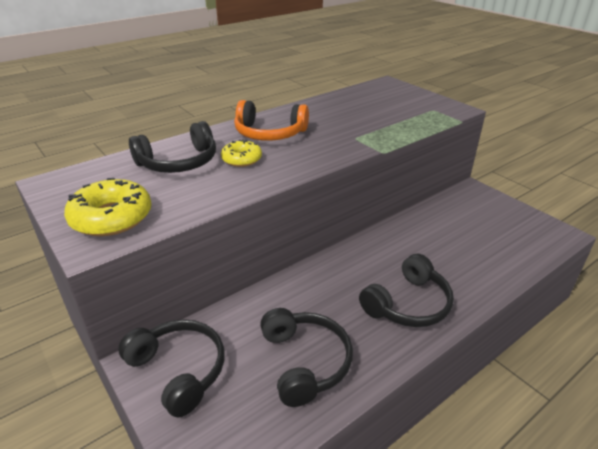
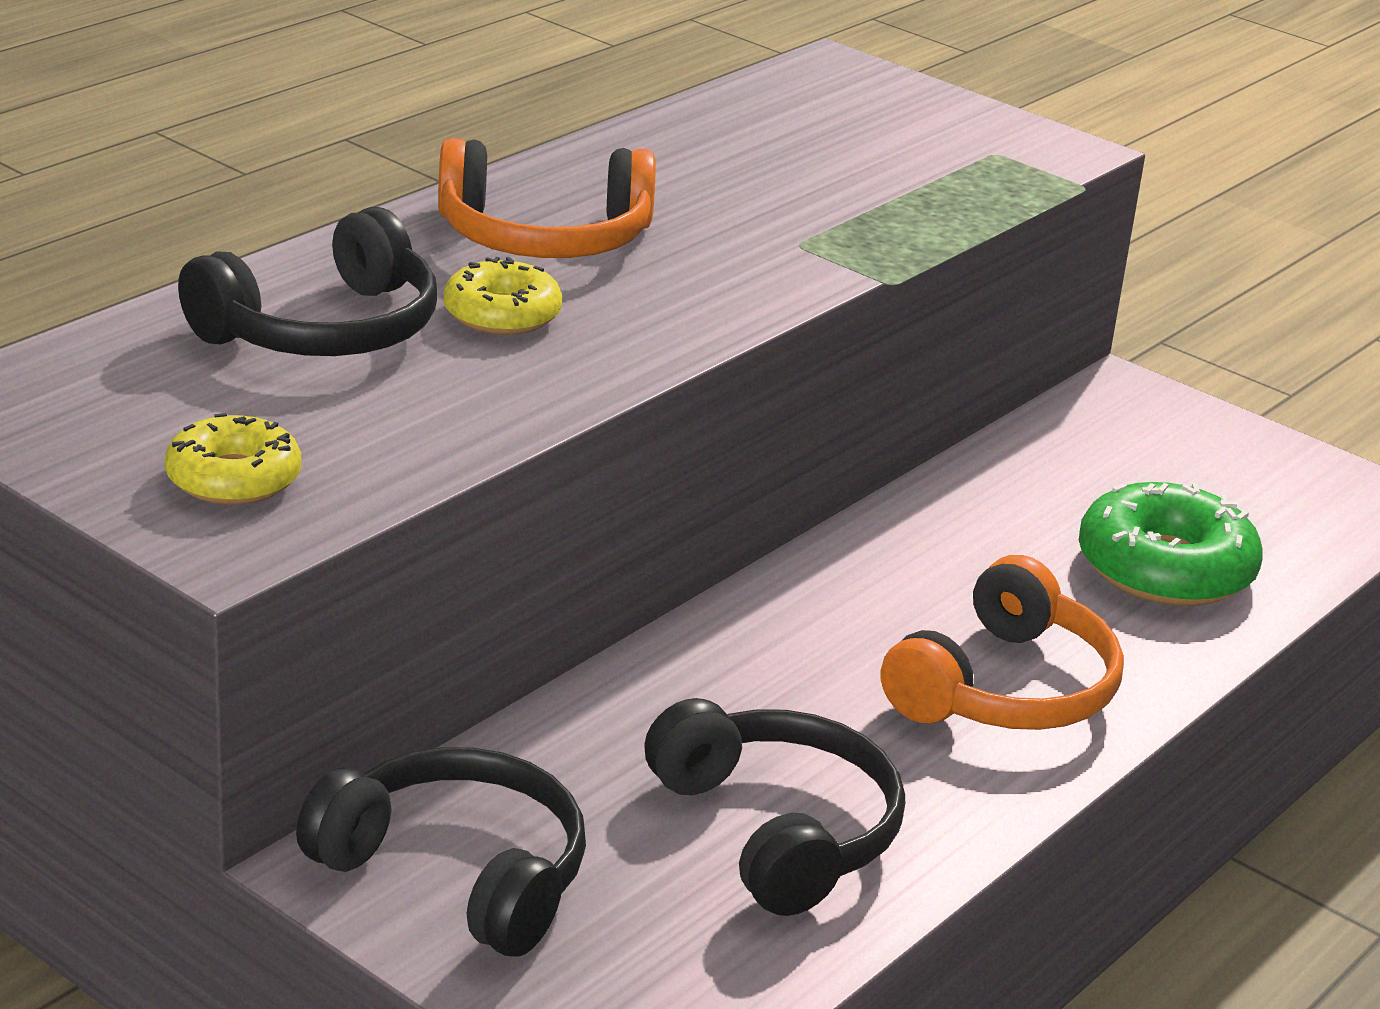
camera: 15 degrees left, 5 degrees down
yellow donut [64,178,152,236] -> yellow donut [165,413,301,505], size x0.61
black headphones [359,254,454,327] -> orange headphones [881,555,1124,730]
none -> green donut [1079,482,1263,606]

